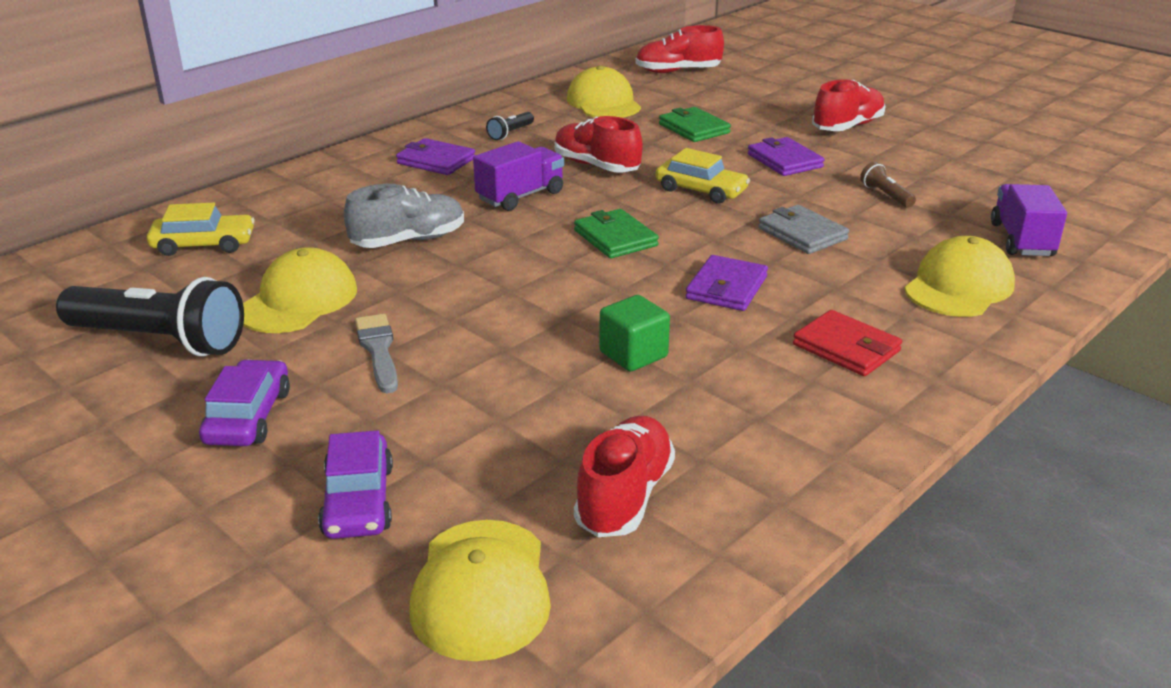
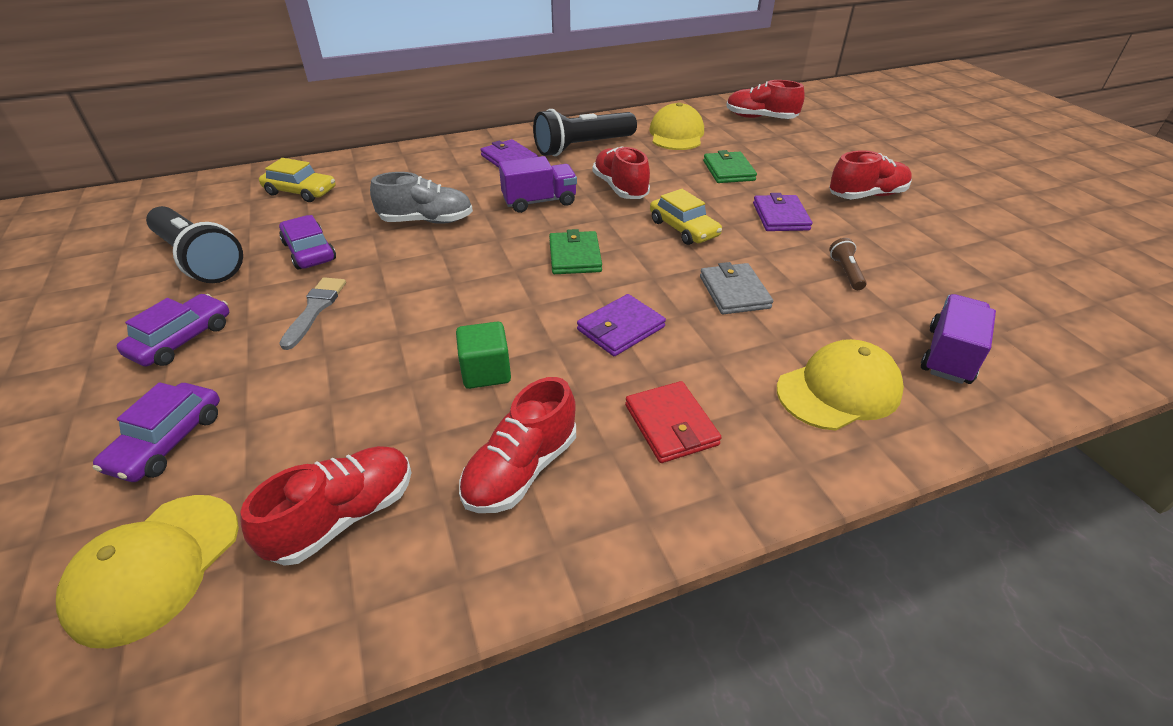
camera: 25 degrees right, 10 degrees up
yellow cap [243,247,357,333] -> purple car [279,215,336,270]
black flashlight [486,112,534,140] -> black flashlight [533,109,637,156], size x2.29
none -> red shoe [459,377,576,513]

